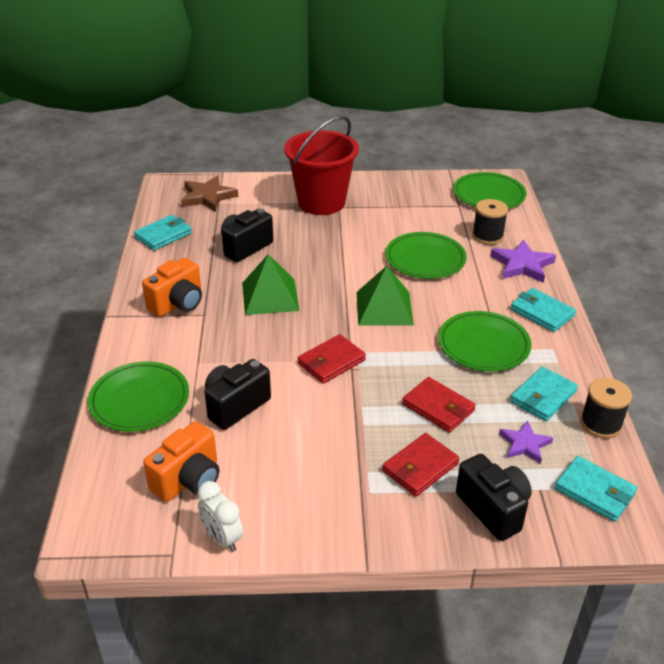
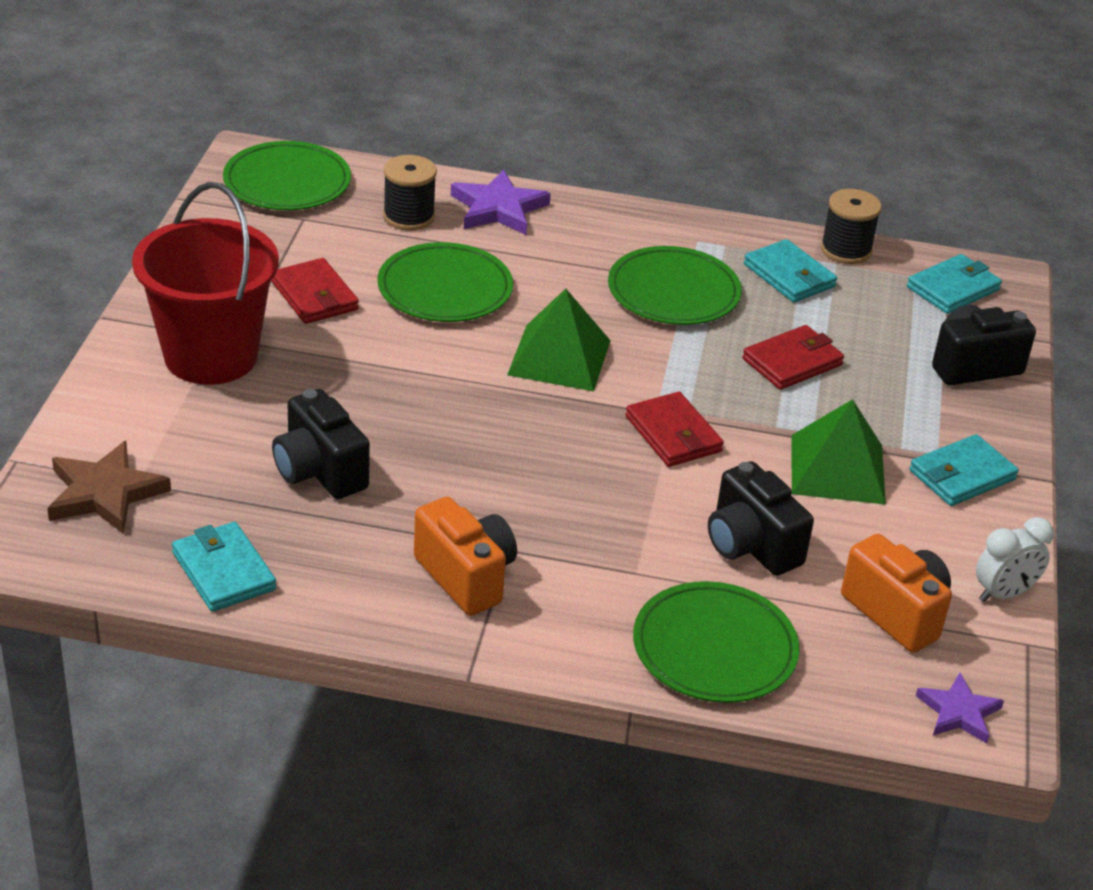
camera: 80 degrees left, 0 degrees up
green pyramid [242,254,299,315] -> green pyramid moved to [791,399,886,505]
red wallet [382,433,460,496] -> red wallet moved to [271,258,359,324]
purple star [499,420,553,464] -> purple star moved to [916,673,1004,744]
turquoise wallet [511,288,576,332] -> turquoise wallet moved to [909,434,1019,506]

